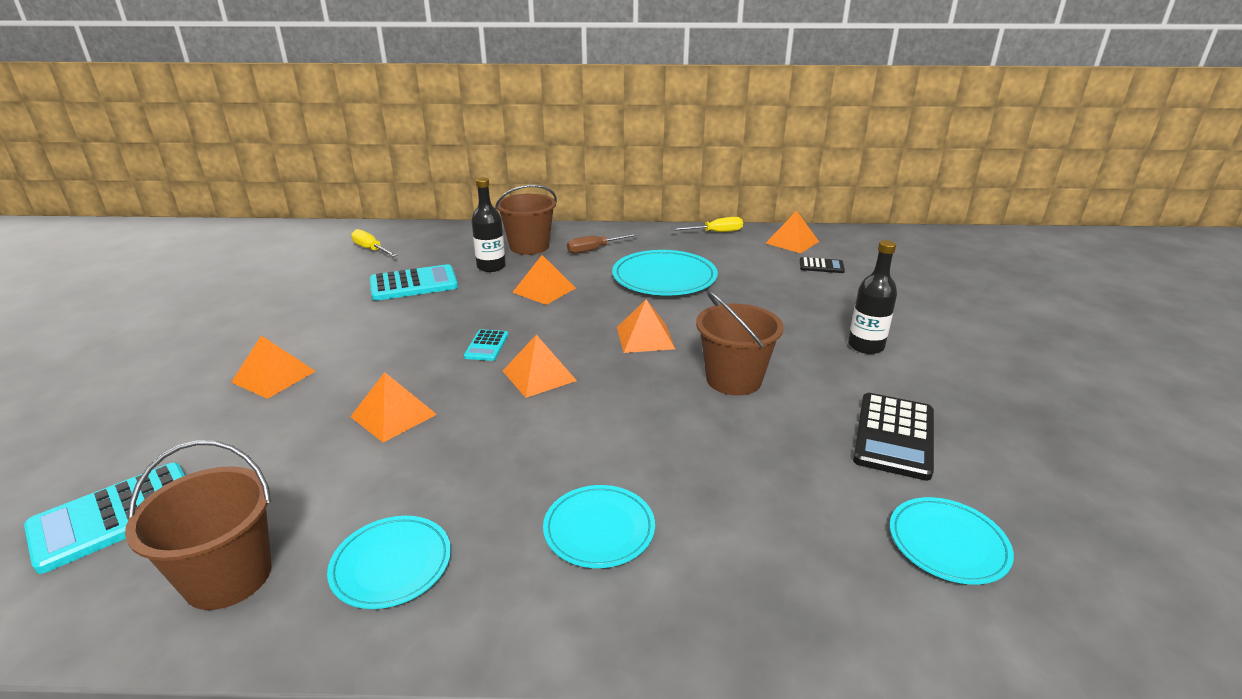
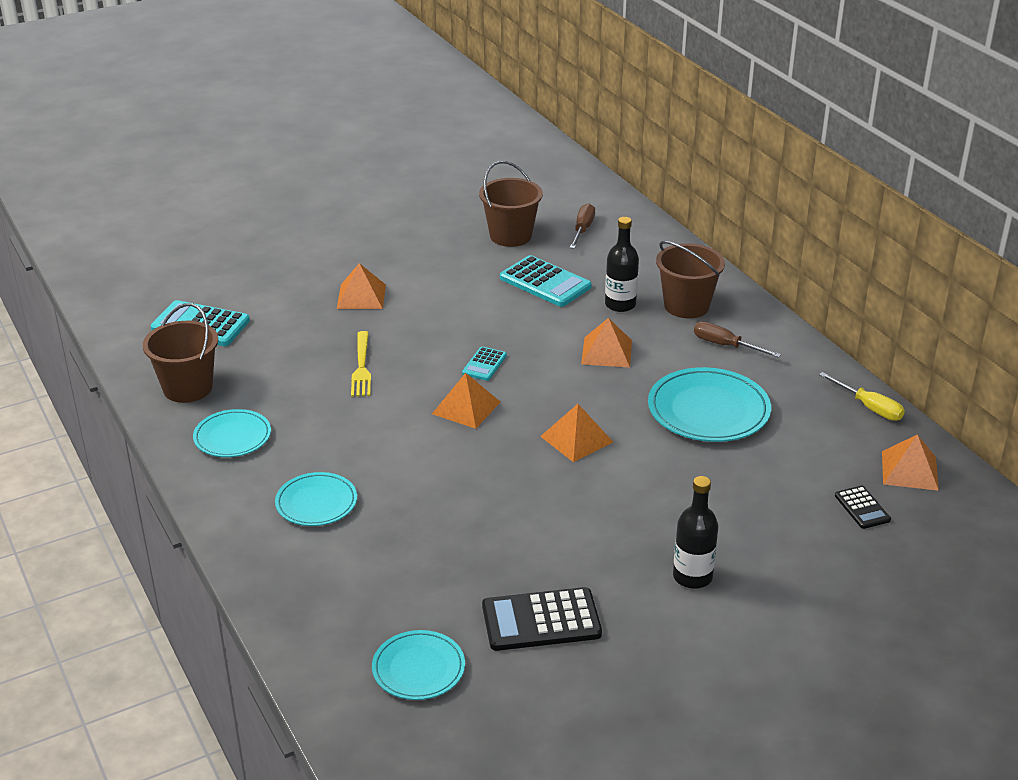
camera: 60 degrees right, 5 degrees up
orange pyramid [350,372,437,443] -> yellow fork [351,331,371,397]
yellow screwdriver [351,229,398,257] -> brown screwdriver [570,203,595,249]
turquoise calculator [464,329,508,361] -> turquoise calculator turned 45 degrees counterclockwise [462,347,507,381]
brown bucket [696,290,784,396] -> brown bucket moved to [479,161,543,247]

